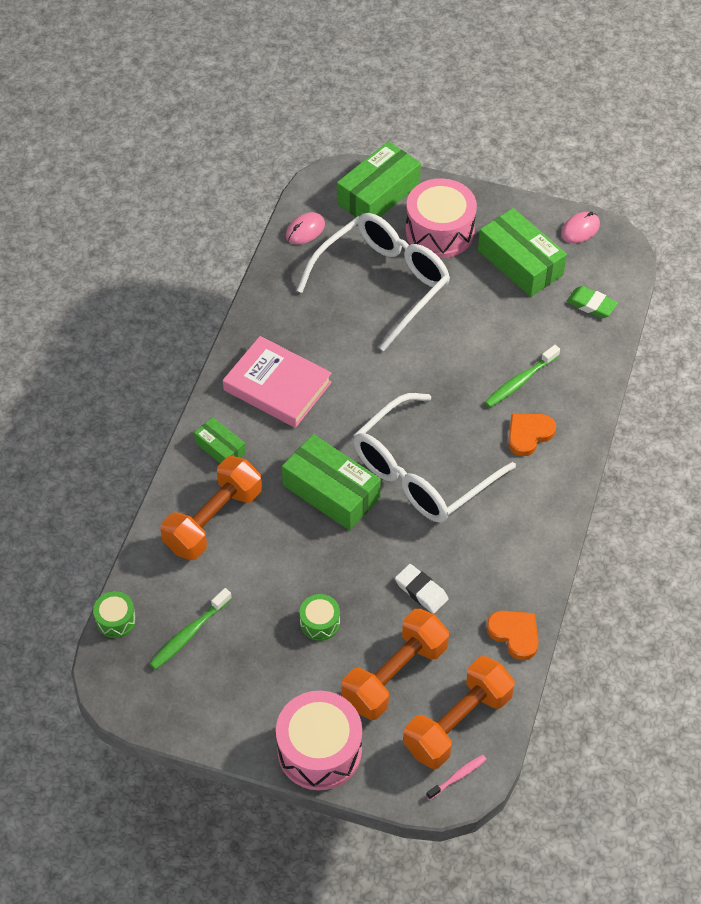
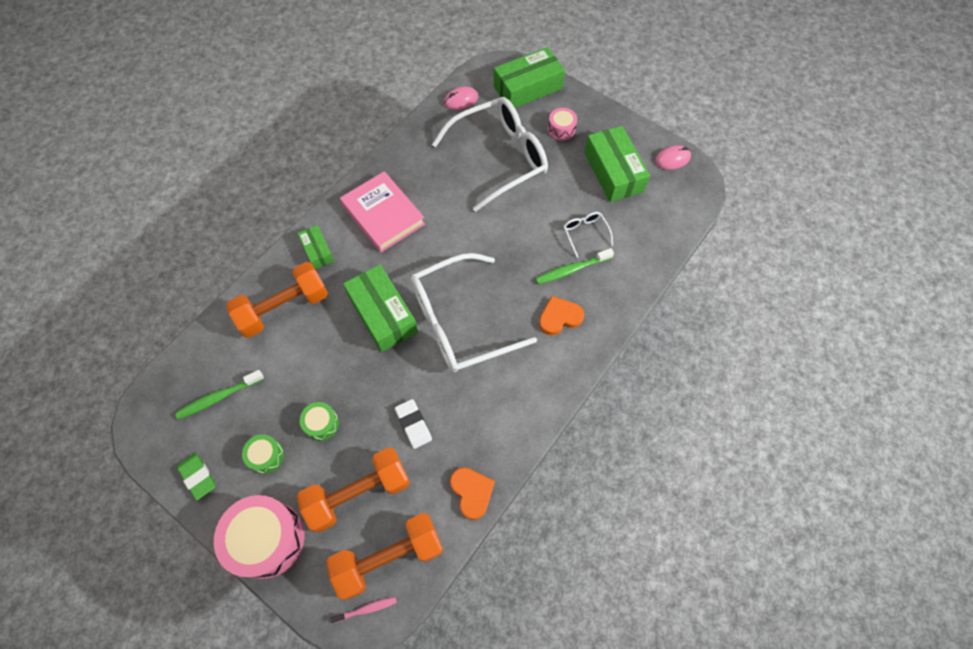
camera: 20 degrees right, 10 degrees up
green drum [93,591,136,638] -> green drum moved to [242,434,284,474]
pink drum [405,178,477,258] -> pink drum [548,108,577,141], size x0.50
green eraser [566,286,618,318] -> green eraser moved to [177,453,216,501]
none -> white glasses [563,212,613,258]

